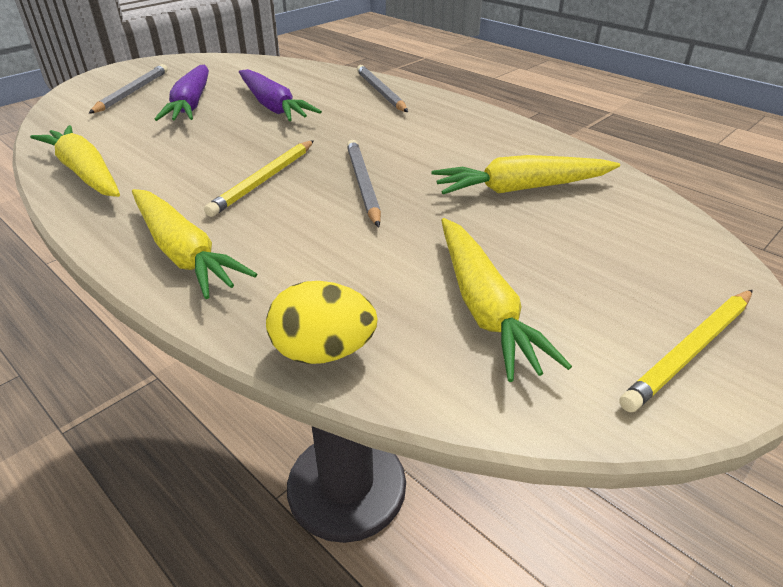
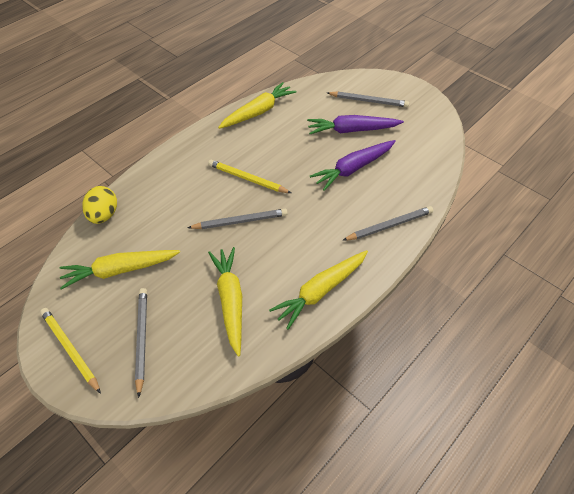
camera: 90 degrees right, 15 degrees up
yellow carrot [132,189,257,299] -> yellow carrot moved to [269,250,368,330]
none -> grey pencil [135,288,147,398]

